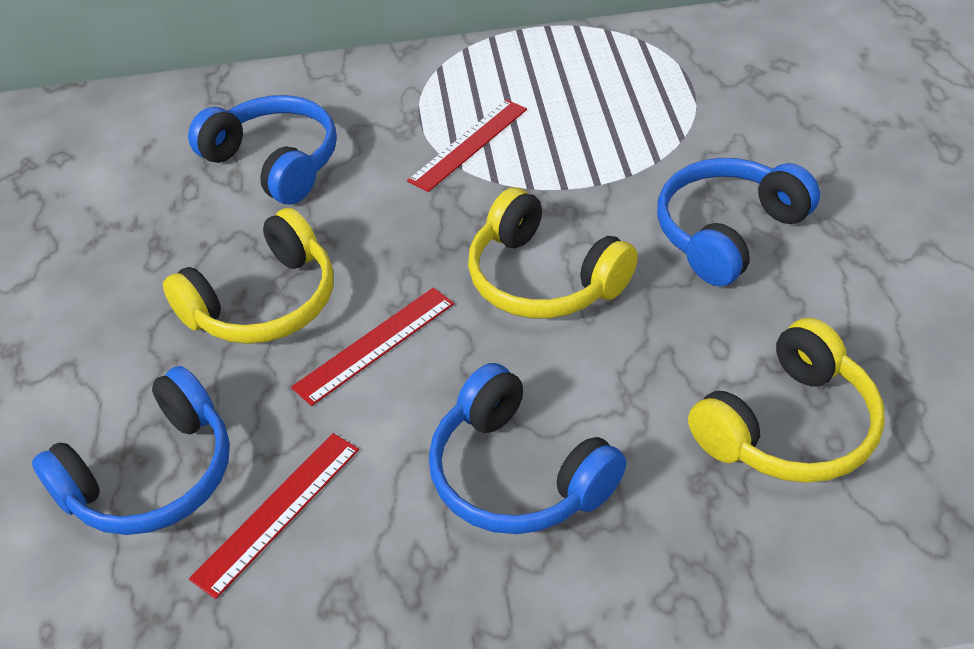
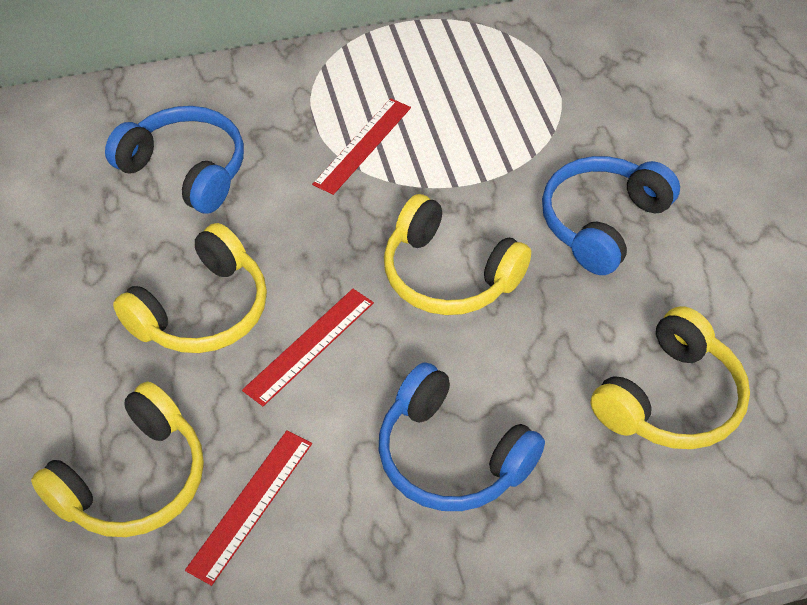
camera: 10 degrees left, 5 degrees up
blue headphones [32,366,230,535] -> yellow headphones [31,381,204,537]

